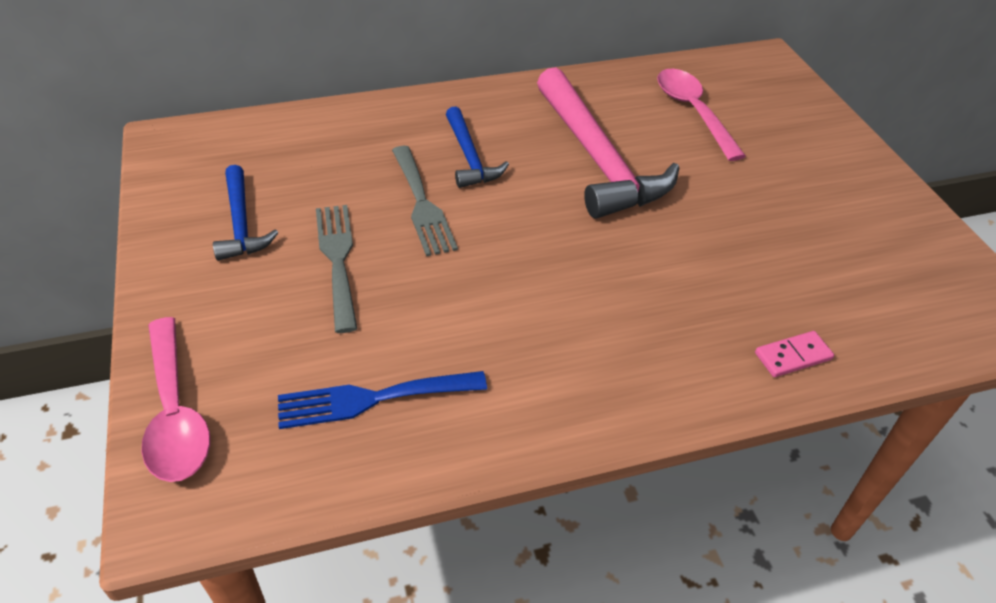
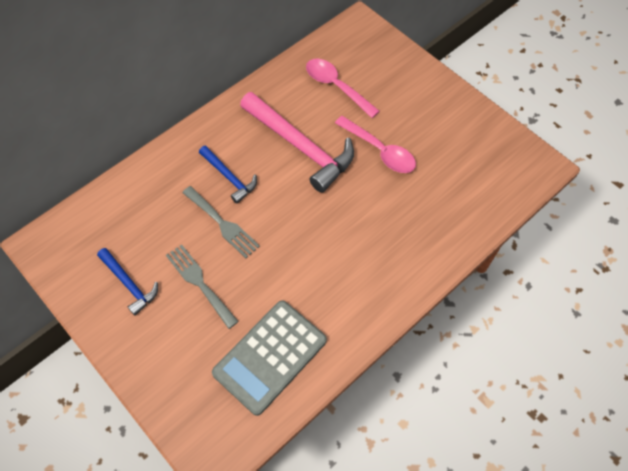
camera: 25 degrees left, 15 degrees up
pink spoon [142,317,210,482] -> pink spoon moved to [335,116,416,173]
blue fork [278,371,487,429] -> grey calculator [212,300,327,416]
pink domino [755,331,834,377] -> none

